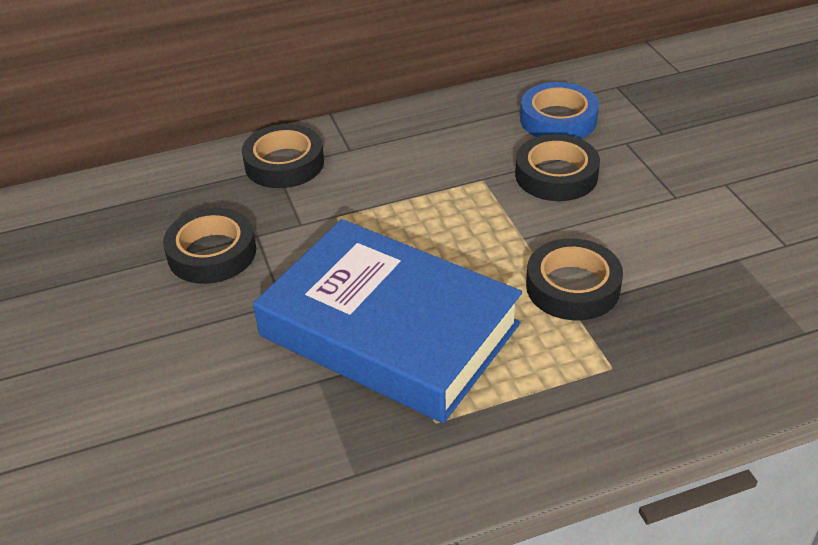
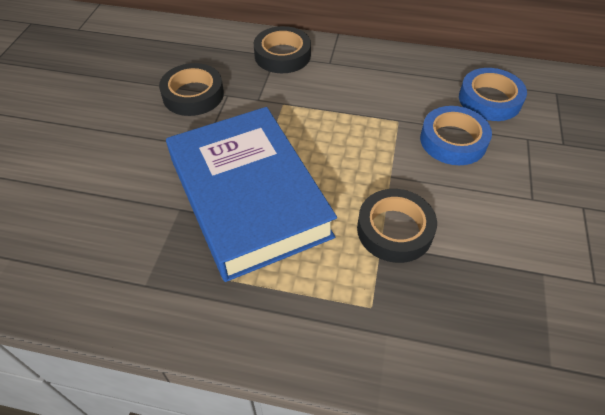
camera: 30 degrees right, 10 degrees up
black tape [515,134,600,201] -> blue tape [420,106,492,165]

